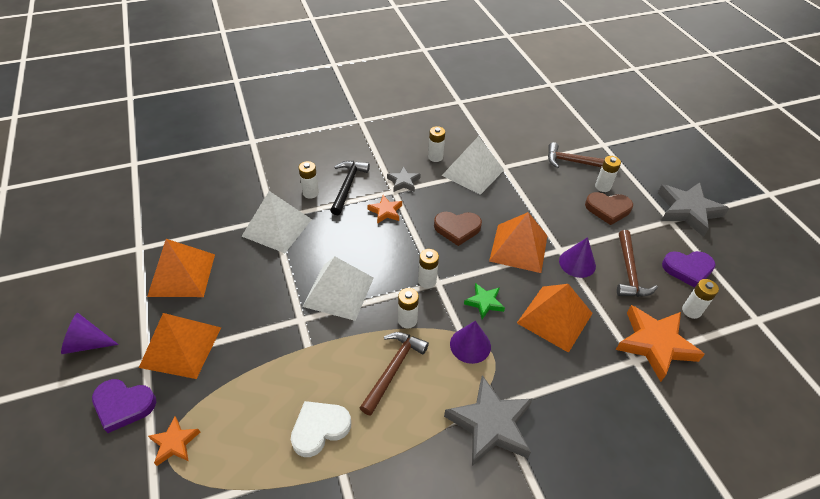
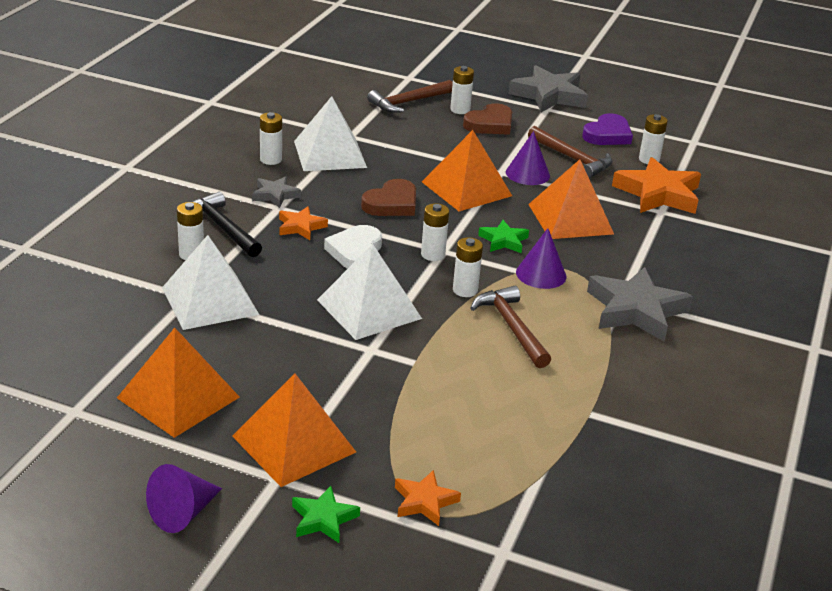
camera: 50 degrees left, 15 degrees down
purple heart [92,379,156,433] -> green star [292,486,360,543]
white heart [291,401,351,457] -> white heart moved to [324,225,382,269]

